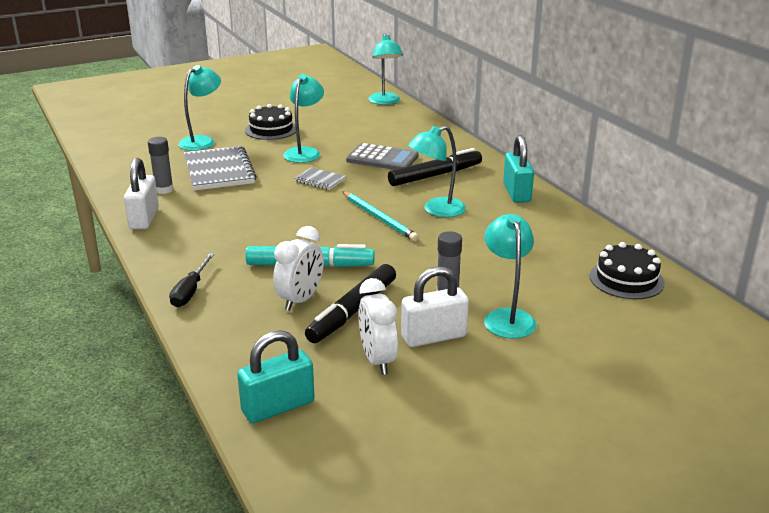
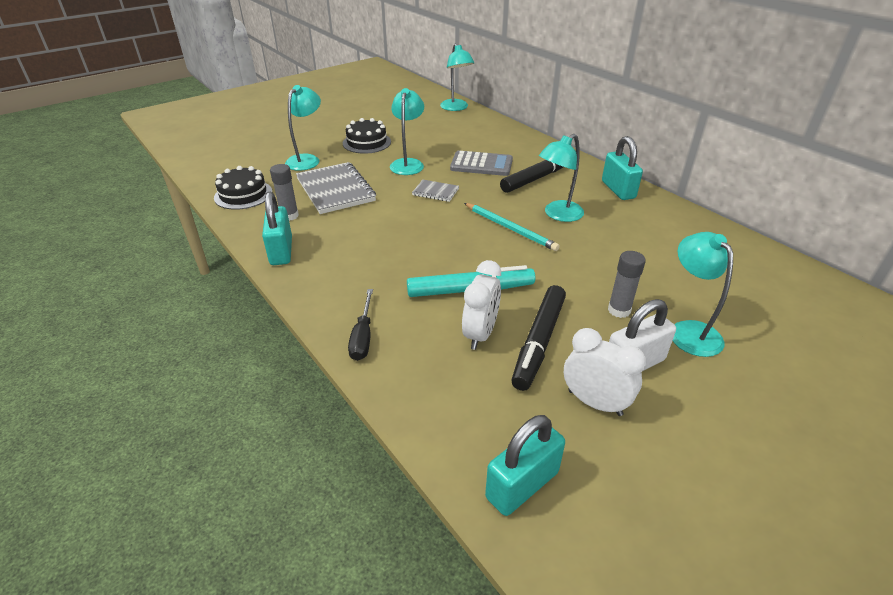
camera: 10 degrees left, 10 degrees up
white padlock [124,158,159,229] -> turquoise padlock [262,192,292,265]
white clock [358,278,398,375] -> white clock turned 150 degrees clockwise [564,328,646,416]
black cake [589,242,665,299] -> black cake moved to [214,166,272,210]

